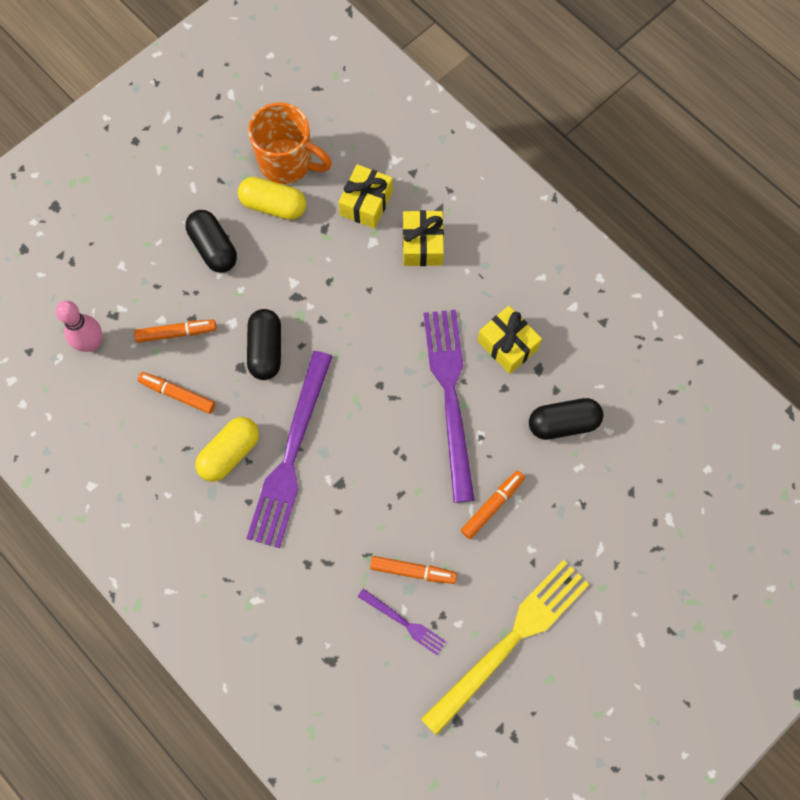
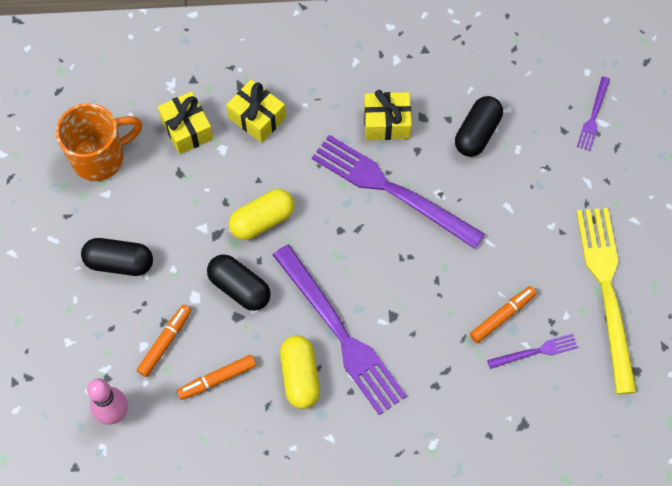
camera: 50 degrees left, 5 degrees down
yellow capsule [238,177,306,220] -> yellow capsule moved to [229,189,294,240]
orange marker [461,471,525,539] -> none
none -> purple fork [577,76,610,151]

